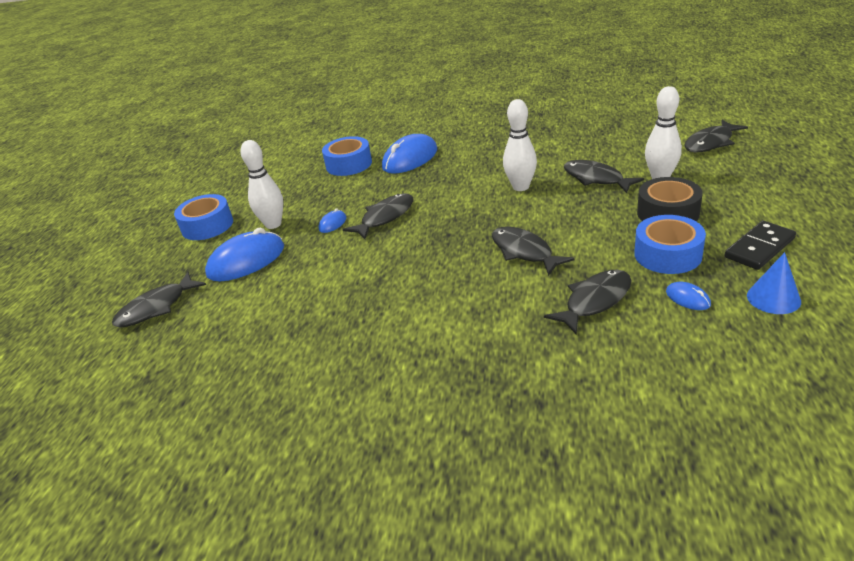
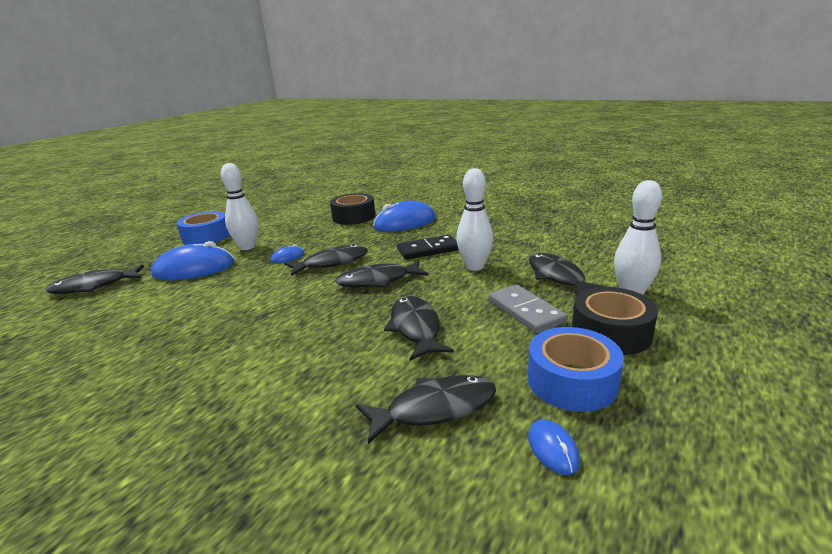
camera: 20 degrees right, 10 degrees down
blue tape [322,136,372,176] -> black tape [330,193,375,225]
black fish [684,120,748,153] -> black fish moved to [335,260,429,288]
black domino [725,221,796,270] -> black domino moved to [397,235,459,260]
blue cone [747,252,801,314] -> none
none -> grey domino [489,285,567,333]

